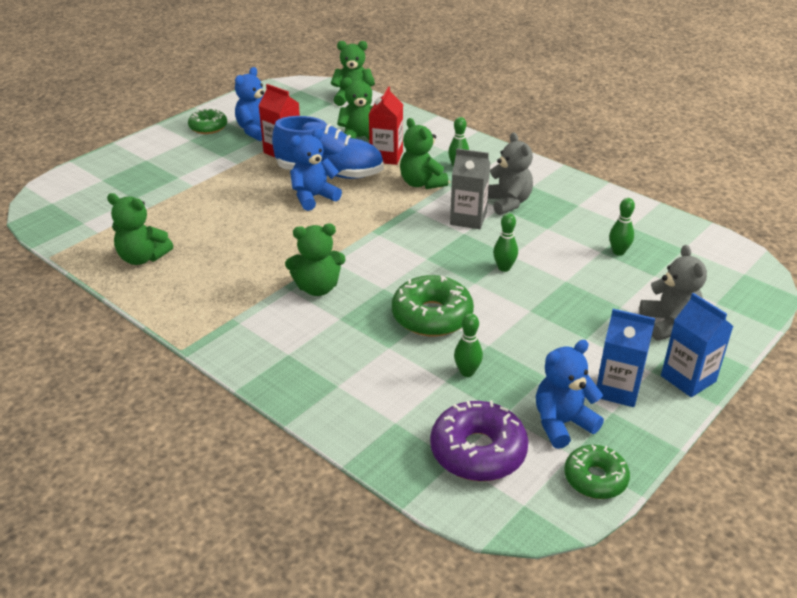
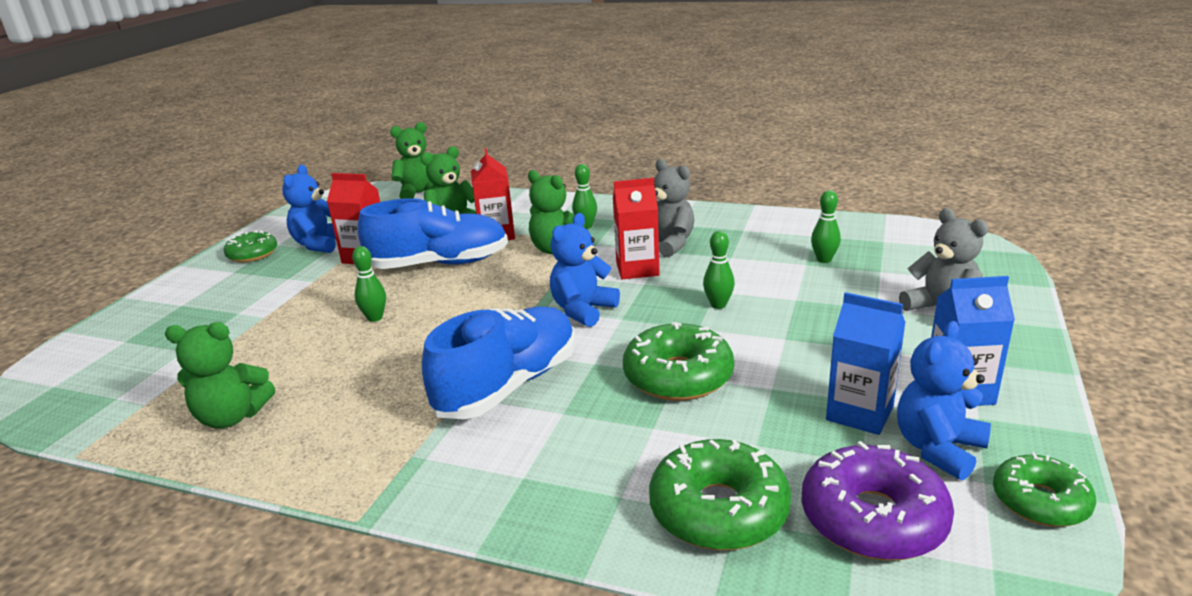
camera: 20 degrees left, 10 degrees down
green teddy bear [285,224,345,296] -> blue shoe [422,306,576,419]
blue teddy bear [290,129,342,211] -> blue teddy bear moved to [550,213,620,327]
grey carton [450,148,490,229] -> red carton [613,178,660,280]
green bowling pin [454,313,483,377] -> green bowling pin moved to [352,246,386,322]
blue carton [661,293,733,397] -> blue carton moved to [826,292,906,435]
none -> green donut [649,439,791,550]

